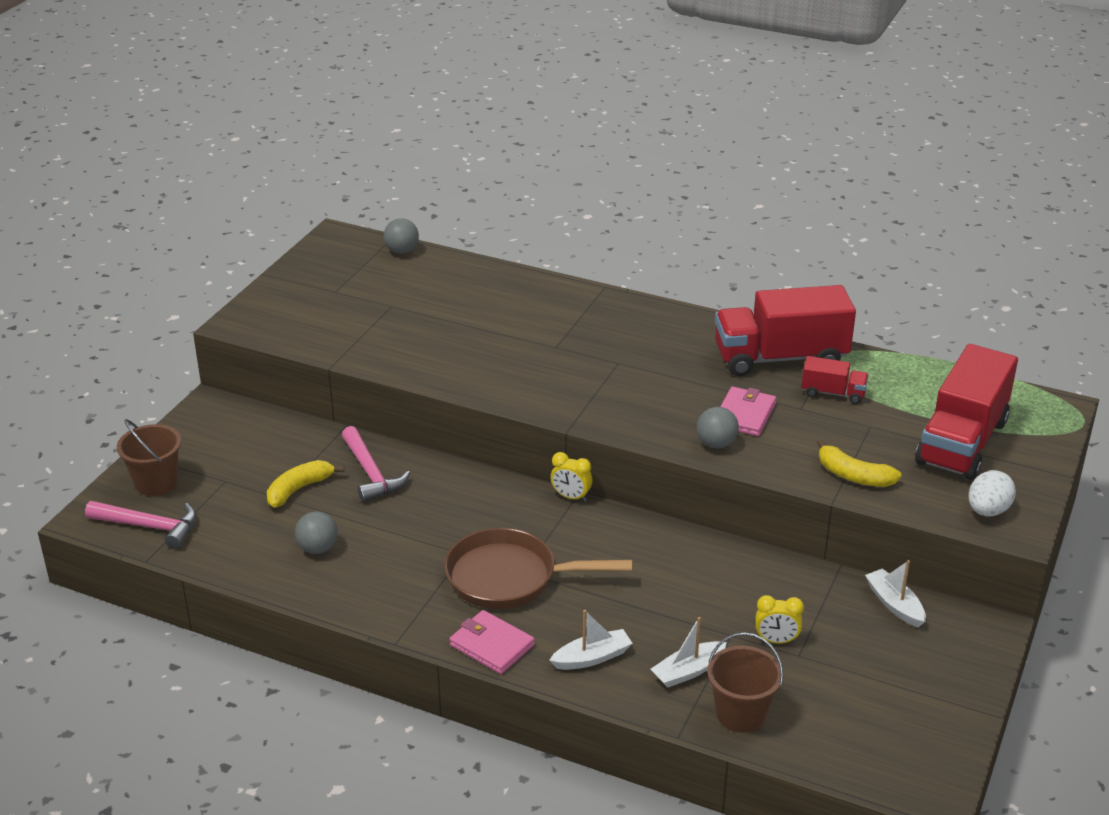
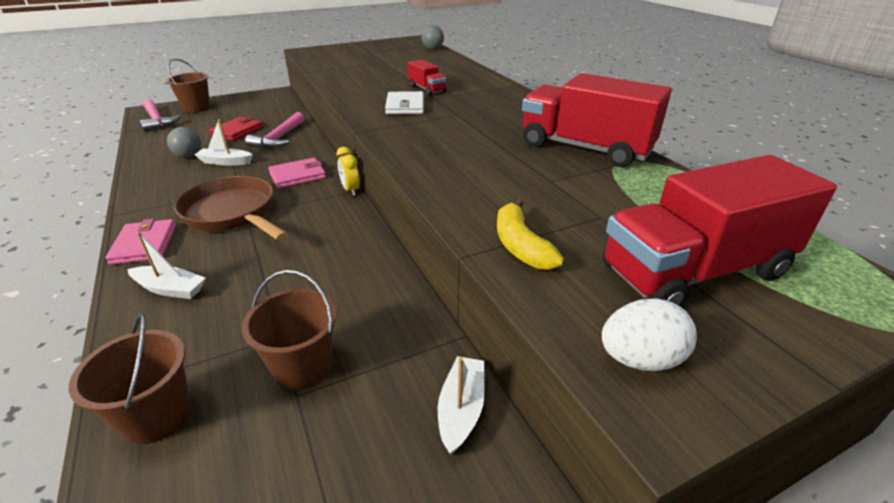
camera: 40 degrees right, 0 degrees up
yellow banana [267,460,344,508] -> red wallet [209,117,263,141]
white boat [651,617,727,688] -> white boat moved to [195,119,253,166]
grey ball [697,407,739,449] -> none
pink wallet [720,387,776,436] -> pink wallet moved to [268,158,326,189]
yellow clock [755,595,804,643] -> brown bucket [242,270,337,390]
red truck [801,356,869,404] -> red truck moved to [408,59,446,96]
none -> white wallet [385,91,424,114]

